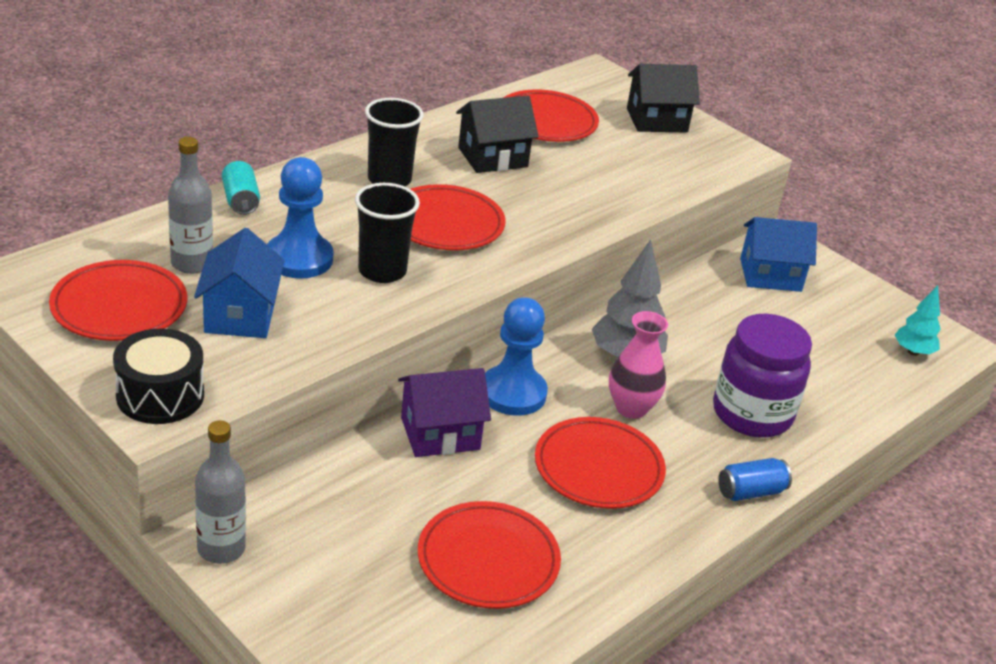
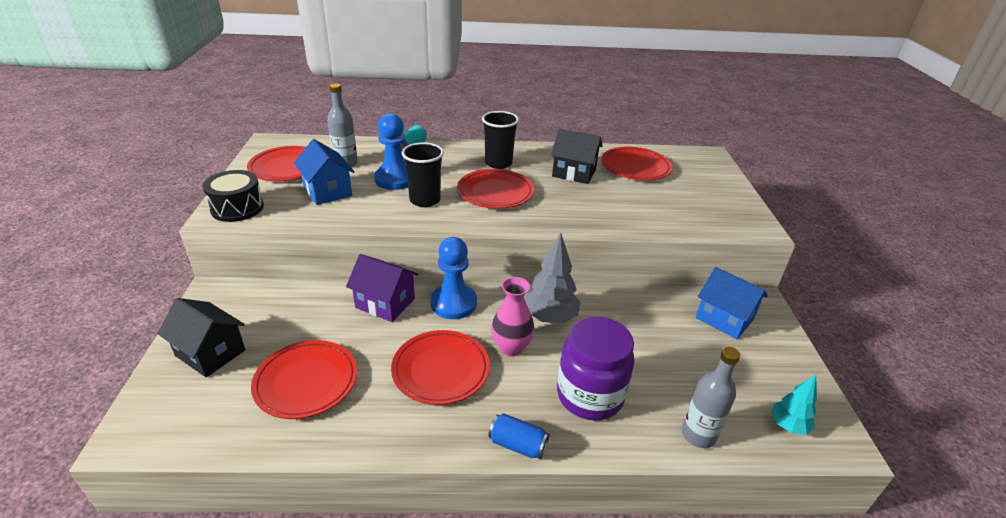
camera: 45 degrees right, 0 degrees up
blue house [194,228,285,338] -> blue house turned 75 degrees counterclockwise [294,139,355,205]
grey bottle [195,420,246,564] -> grey bottle moved to [682,347,740,448]
black house [627,64,700,132] -> black house moved to [157,298,245,377]

